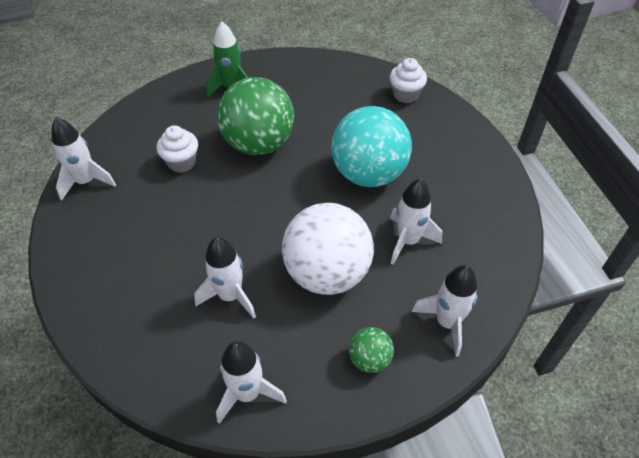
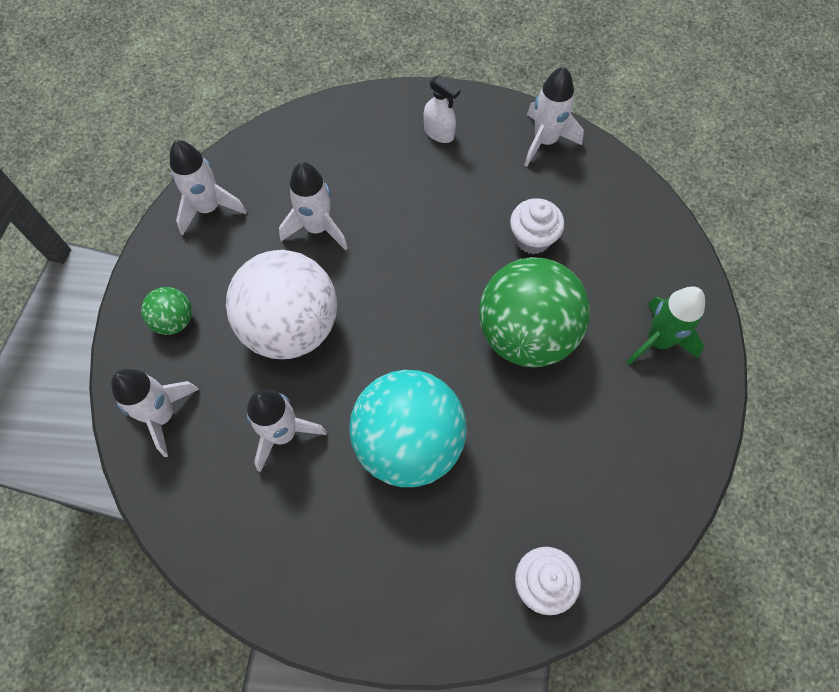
camera: 115 degrees right, 15 degrees up
none -> white spray bottle [424,75,460,143]

